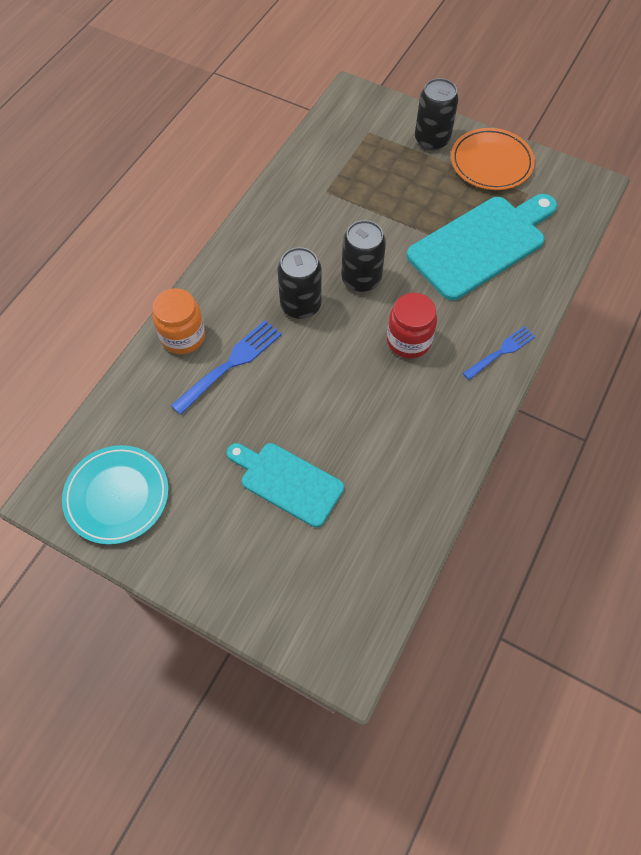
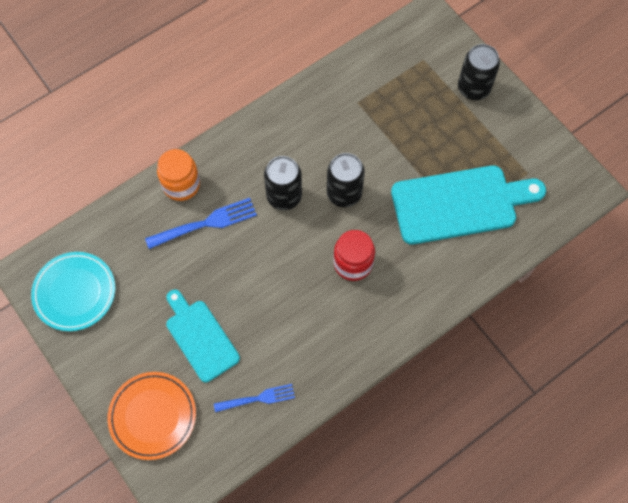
camera: 25 degrees right, 5 degrees up
orange plate [451,128,535,190] -> orange plate moved to [108,372,196,460]
blue fork [463,326,536,380] -> blue fork moved to [214,384,295,412]

